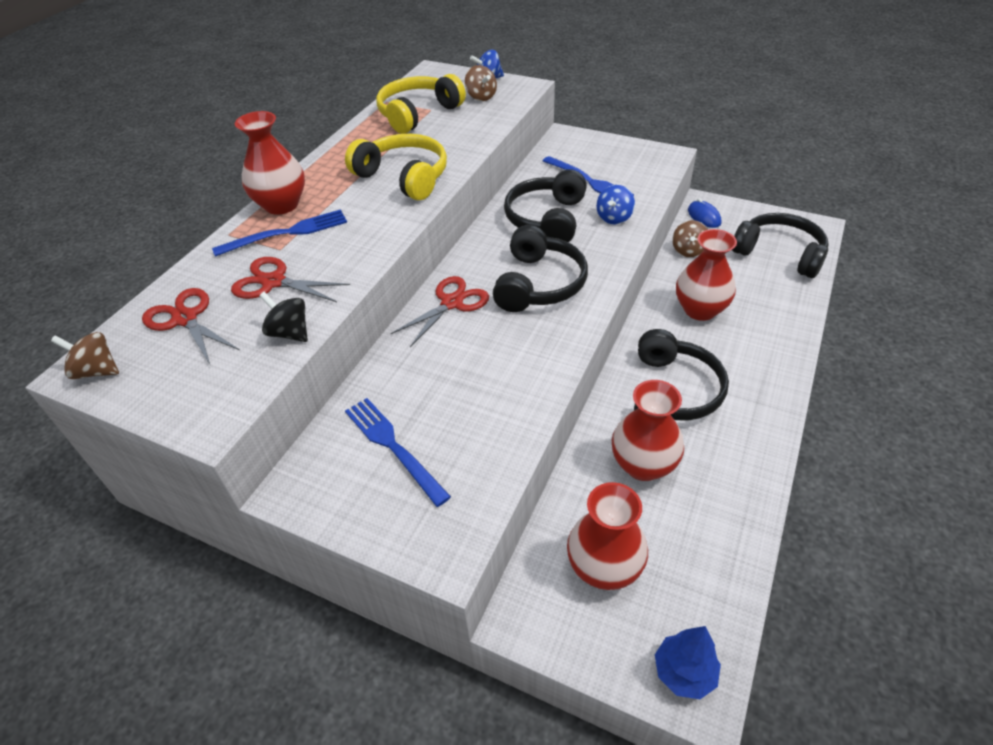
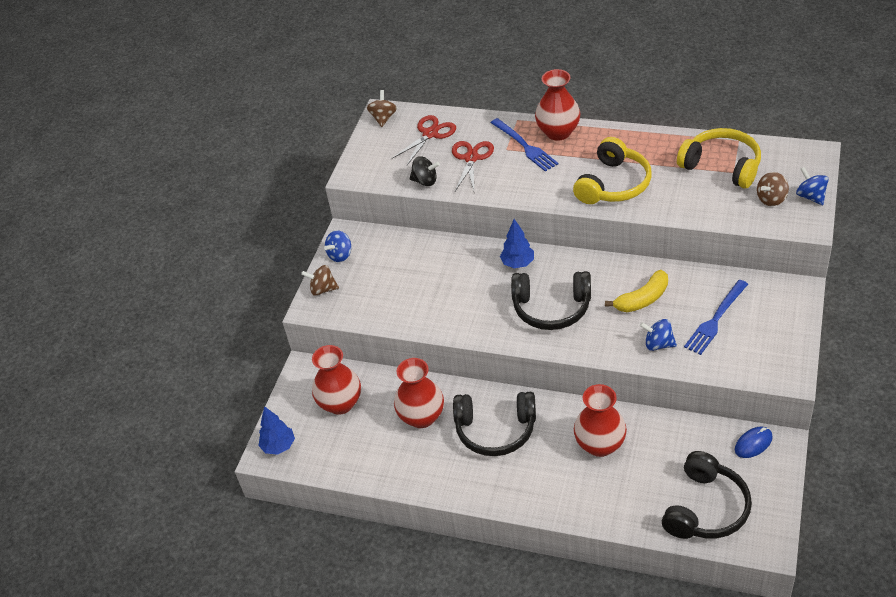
camera: 85 degrees right, 0 degrees up
black spinning top [259,292,308,342] -> black spinning top turned 75 degrees clockwise [409,156,440,186]
blue fork [345,398,451,507] -> none
red scissors [391,276,489,347] -> blue tree [500,219,534,268]
black headphones [504,169,587,242] -> yellow banana [605,270,668,312]
brown spinning top [672,220,708,257] -> brown spinning top moved to [301,265,339,296]
none -> blue spinning top [324,230,351,262]

